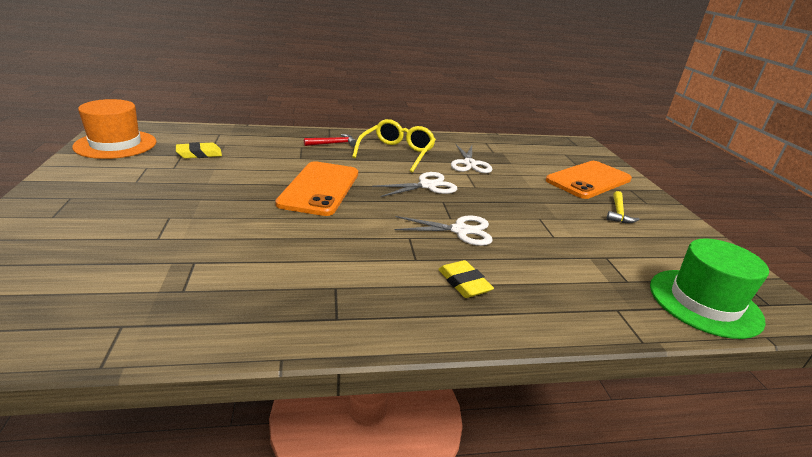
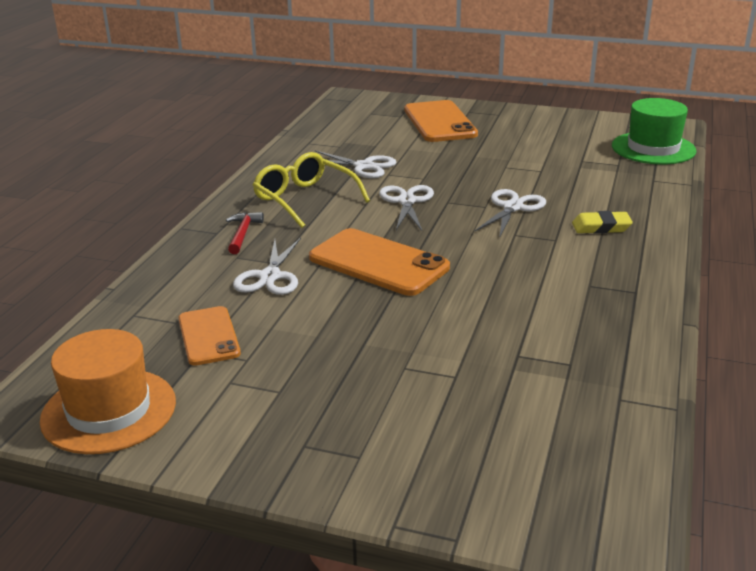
camera: 60 degrees left, 0 degrees up
yellow eraser [176,142,222,158] -> orange phone [178,306,241,366]
yellow hammer [607,191,640,223] -> none
none -> white scissors [233,238,301,295]

